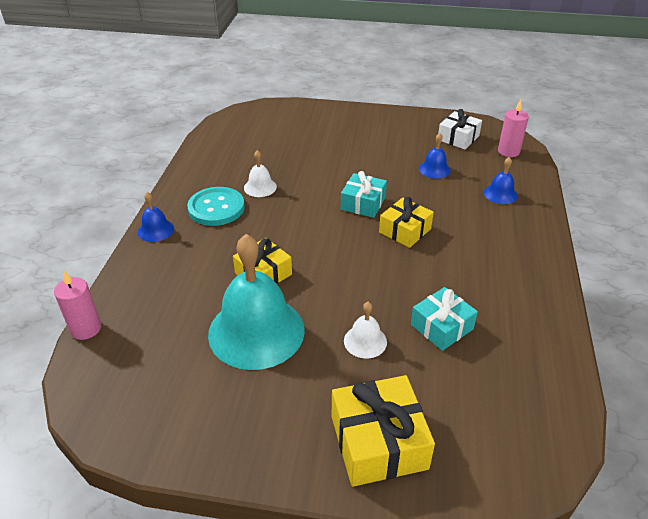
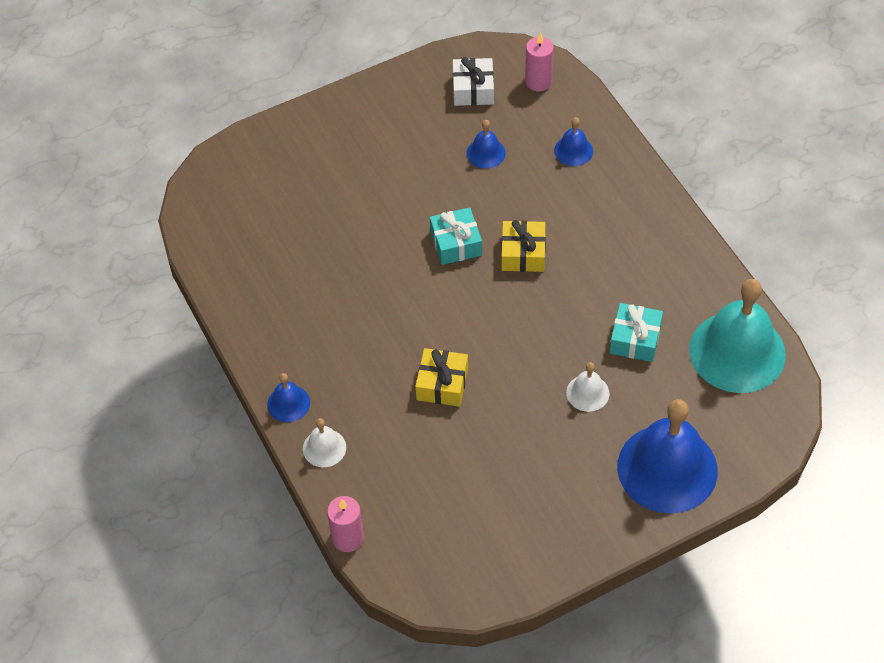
camera: 35 degrees left, 15 degrees up
turquoise button [187,187,245,226] -> none
turquoise bell [208,234,305,370] -> turquoise bell moved to [689,279,786,393]
white bell [244,150,277,197] -> white bell moved to [303,418,346,467]
yellow gift [332,375,435,487] -> blue bell [617,399,718,514]

